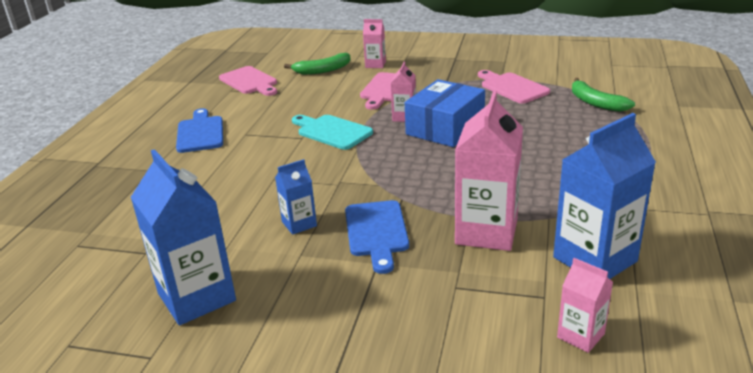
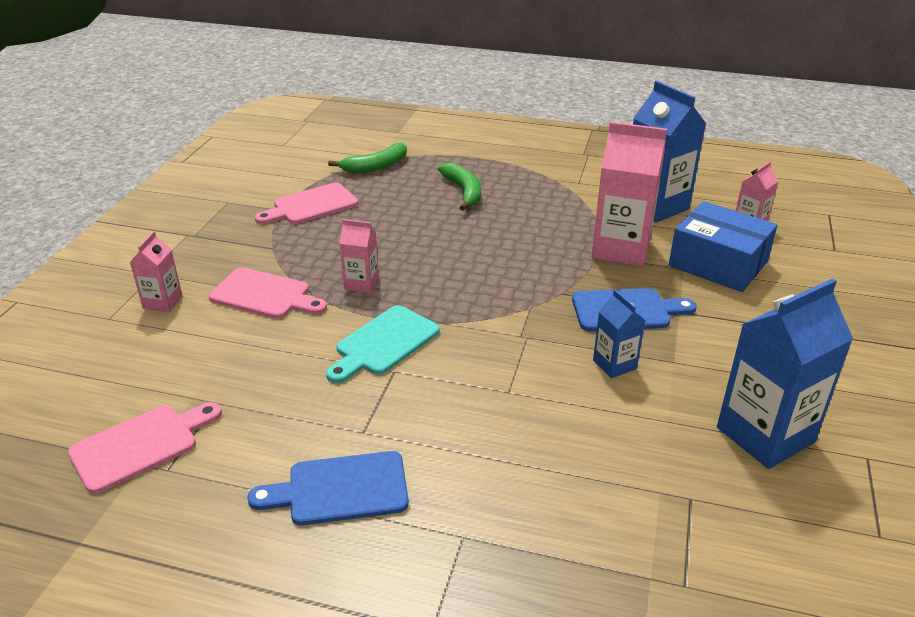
camera: 90 degrees left, 5 degrees up
green banana [284,53,350,75] -> green banana moved to [438,163,481,211]
blue box [405,79,485,147] -> blue box moved to [669,201,777,292]

